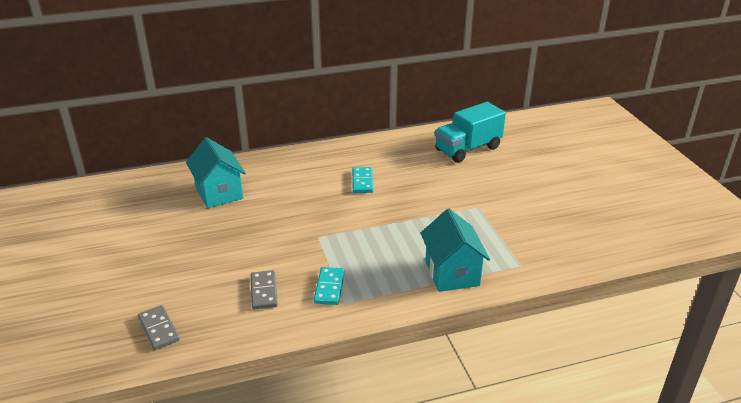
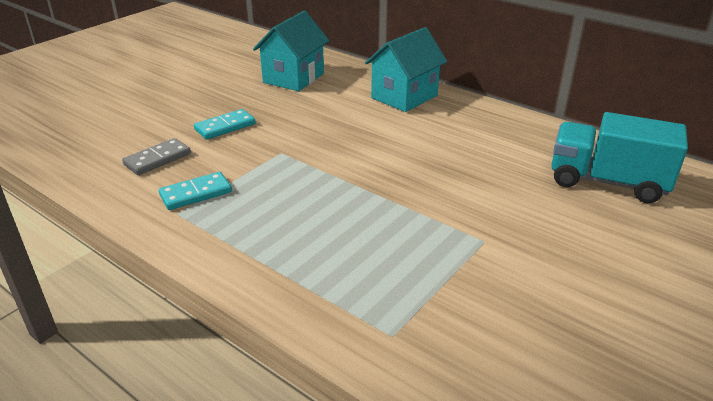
camera: 55 degrees right, 0 degrees up
grey domino [138,305,180,350] -> none
turquoise domino [352,167,373,193] -> turquoise domino moved to [194,109,256,140]
turquoise house [421,209,490,292] -> turquoise house moved to [365,27,447,112]

